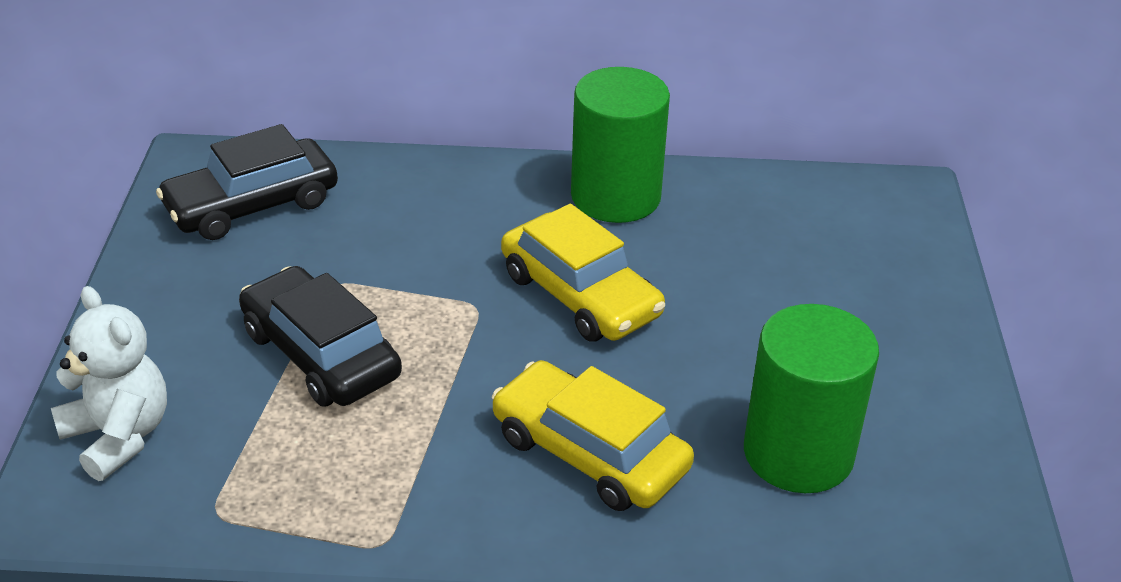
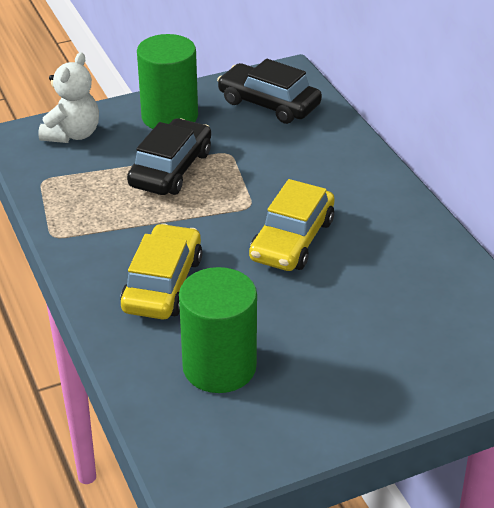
camera: 65 degrees right, 0 degrees up
green cylinder [571,67,670,223] -> green cylinder moved to [137,34,198,129]

